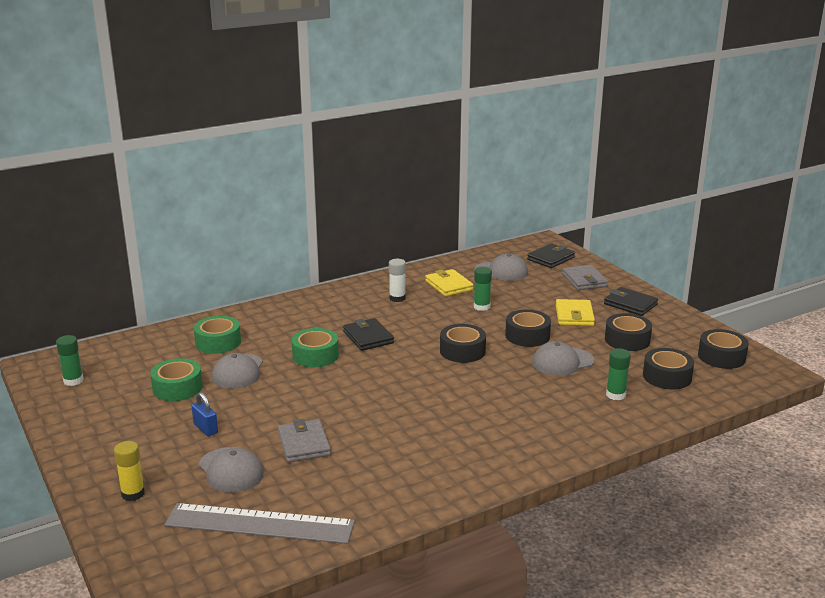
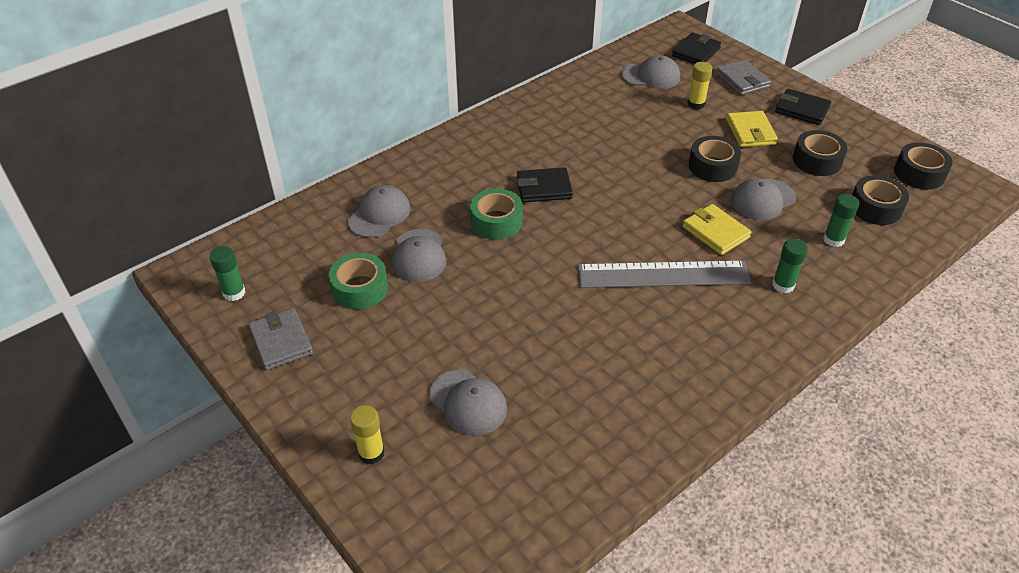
camera: 10 degrees left, 20 degrees up
grey ruler [165,503,355,544] -> grey ruler moved to [578,261,751,288]
blue padlock [191,392,218,436] -> none
green tape [194,316,241,354] -> grey cap [347,185,410,238]
grey wallet [278,419,331,462] -> grey wallet moved to [249,308,313,370]
black wallet [343,318,394,351] -> black wallet turned 60 degrees counterclockwise [517,167,573,203]
white glue stick [389,259,406,302] -> none
yellow wallet [425,269,474,297] -> yellow wallet moved to [683,204,751,255]
black tape [440,324,486,363] -> none
green glue stick [474,267,492,311] -> green glue stick moved to [772,239,808,293]
none -> yellow glue stick [687,62,712,109]

